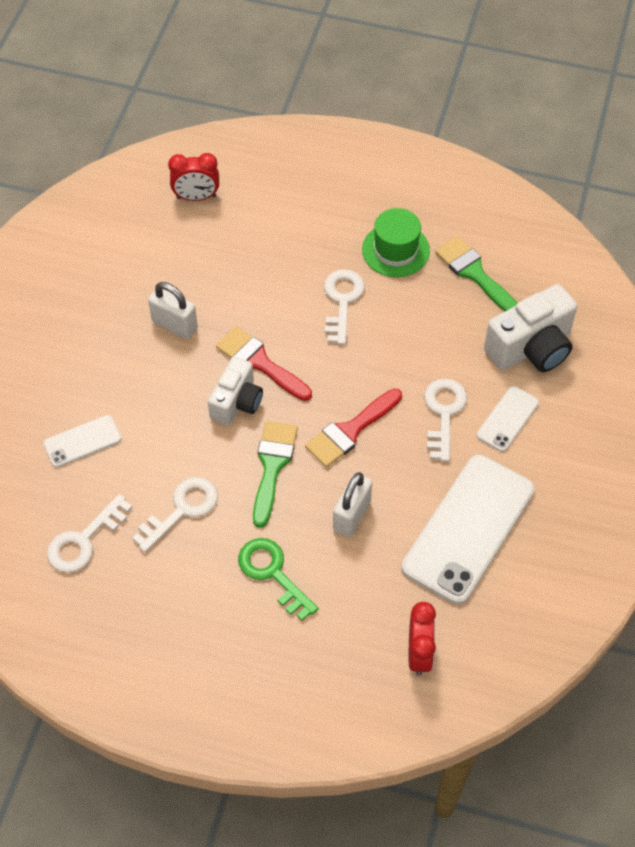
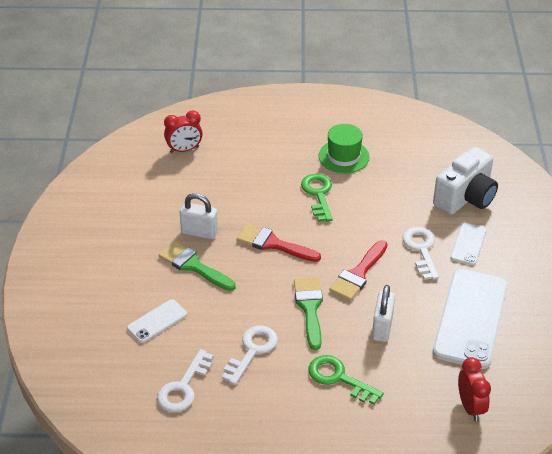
camera: 15 degrees left, 15 degrees down
white camera [208,357,263,425] -> none
white key [324,269,365,345] -> green key [301,174,333,222]
green brush [435,236,518,312] -> green brush moved to [159,241,236,291]

